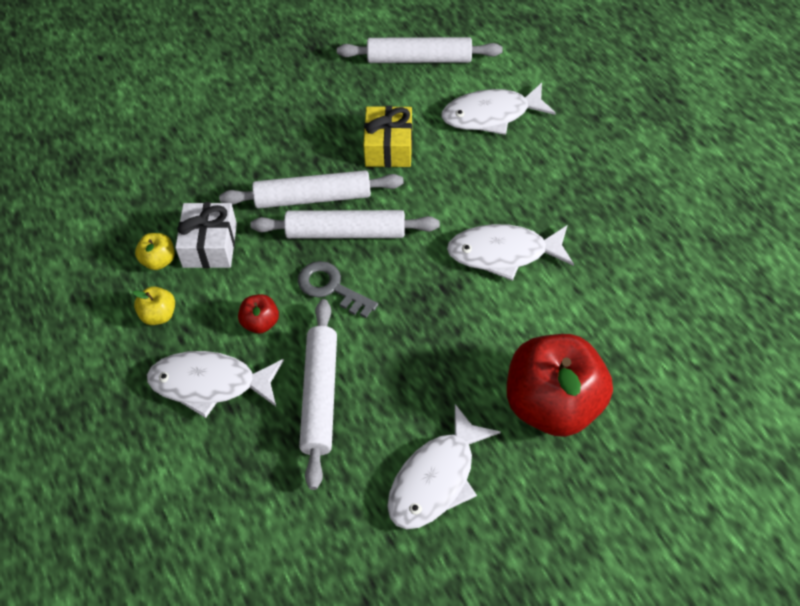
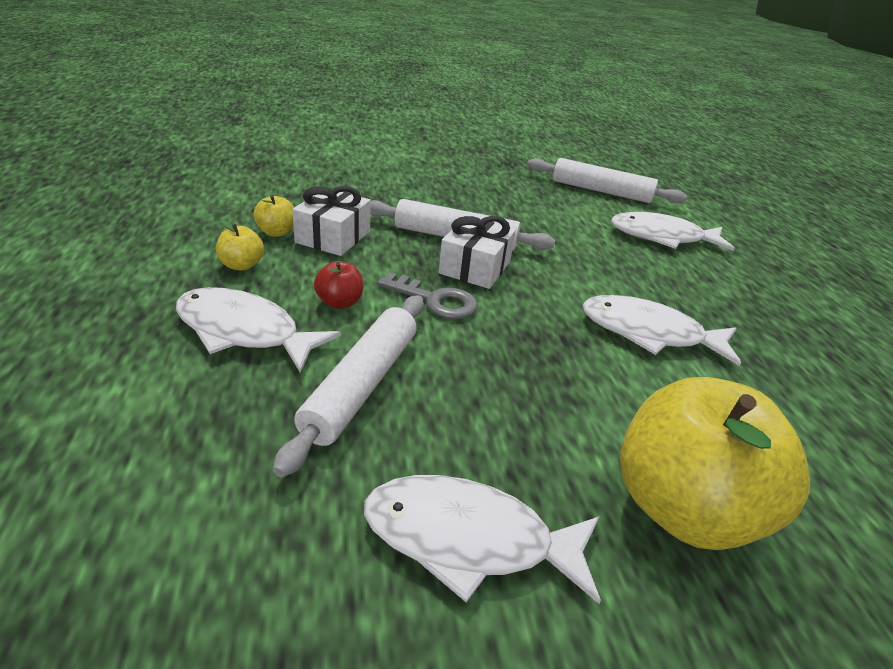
camera: 15 degrees right, 20 degrees down
white rolling pin [250,210,440,239] -> white gift [439,216,516,289]
grey key [298,261,378,318] -> grey key turned 150 degrees clockwise [377,272,478,319]
yellow gift [363,106,412,167] -> none
white fish [387,404,501,529] -> white fish turned 45 degrees clockwise [364,475,601,604]
red apple [507,334,613,437] -> yellow apple [620,377,810,550]

